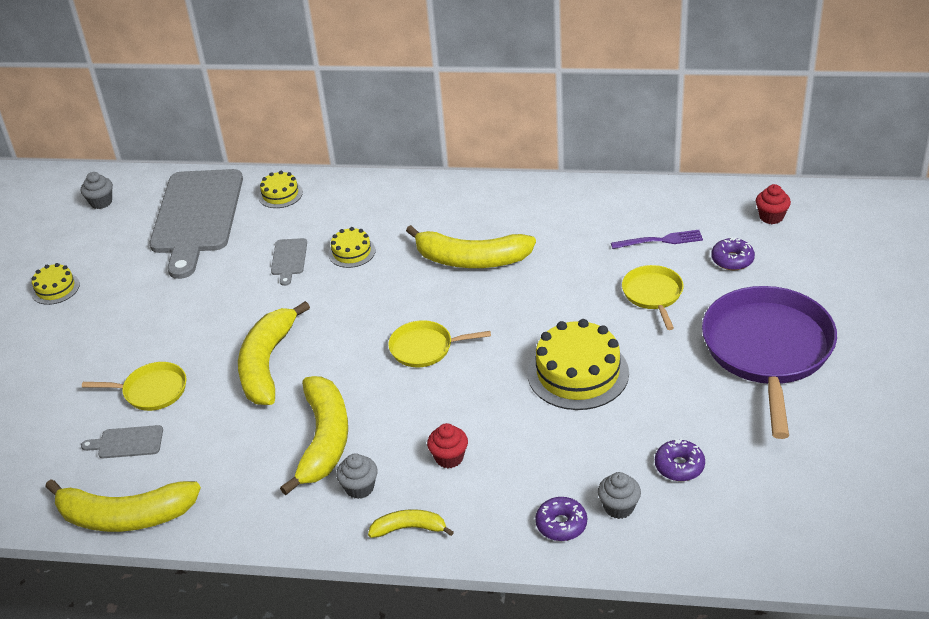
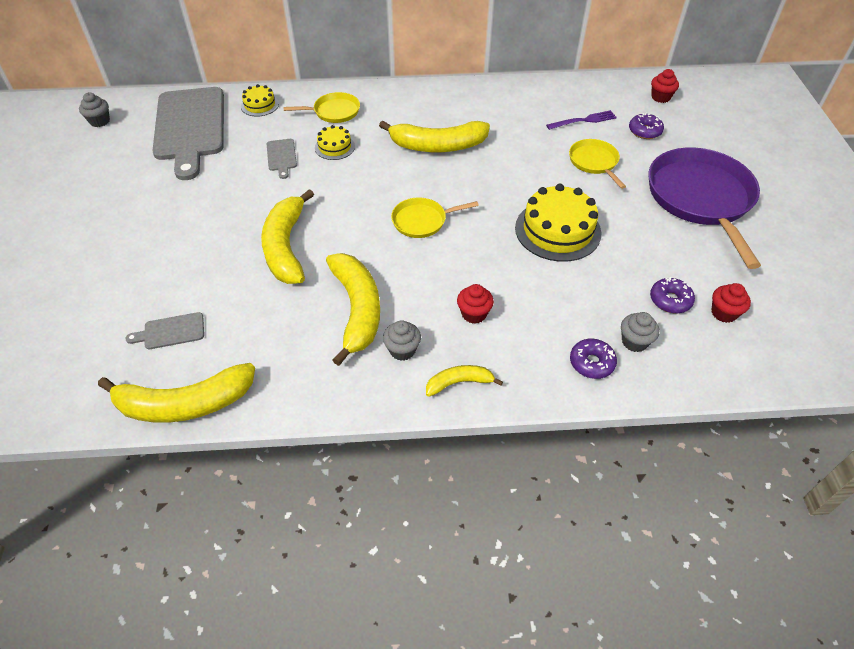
camera: 15 degrees left, 10 degrees up
yellow cake [31,263,80,305] -> none
yellow pan [82,362,186,411] -> yellow pan moved to [283,92,360,123]
none -> red cupcake [711,283,751,323]

